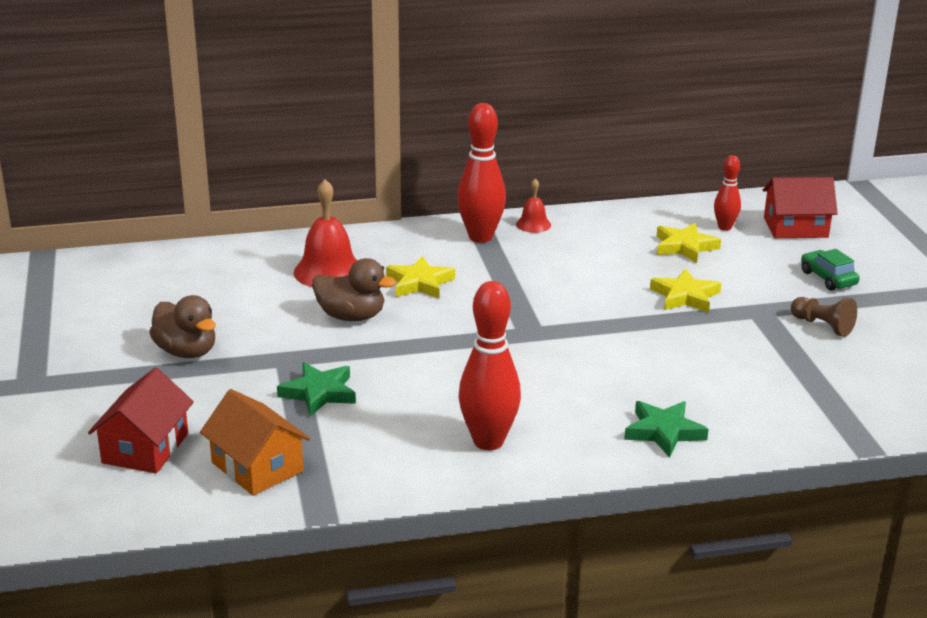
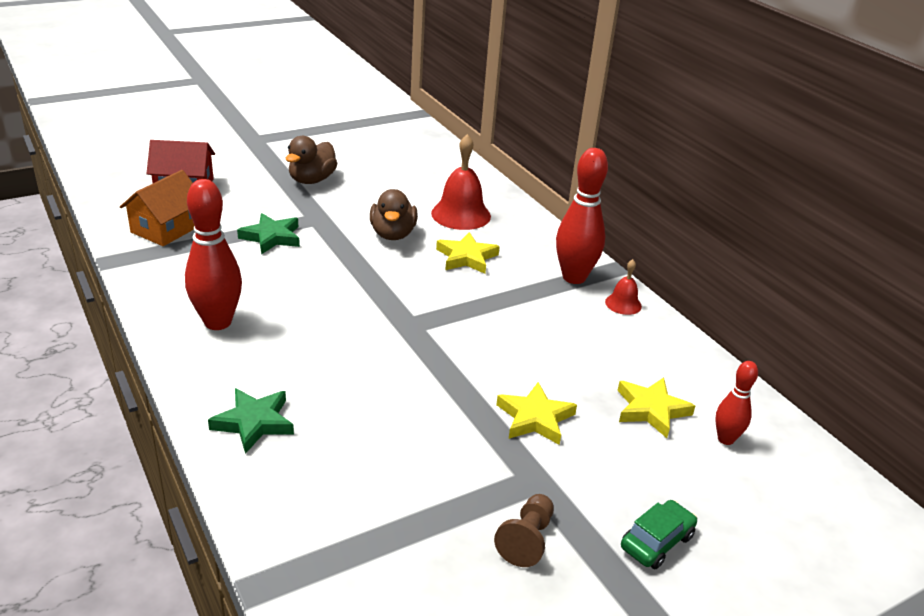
camera: 70 degrees right, 5 degrees up
red house [763,177,838,238] -> none

